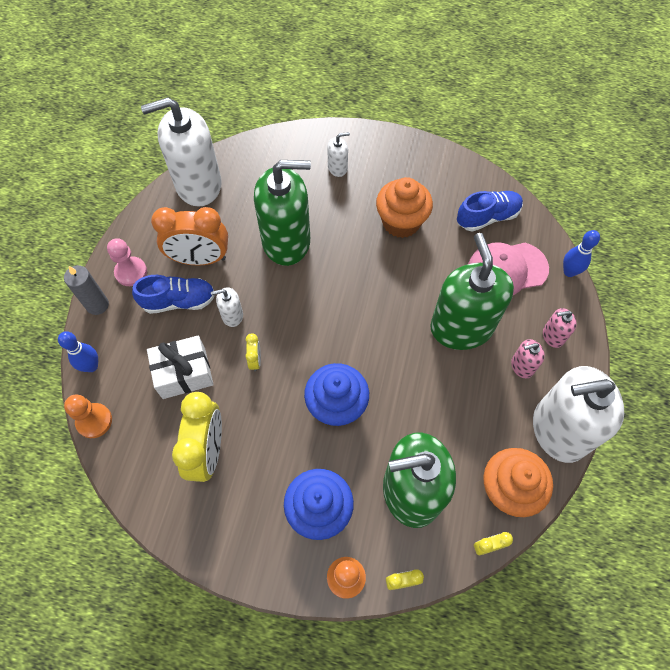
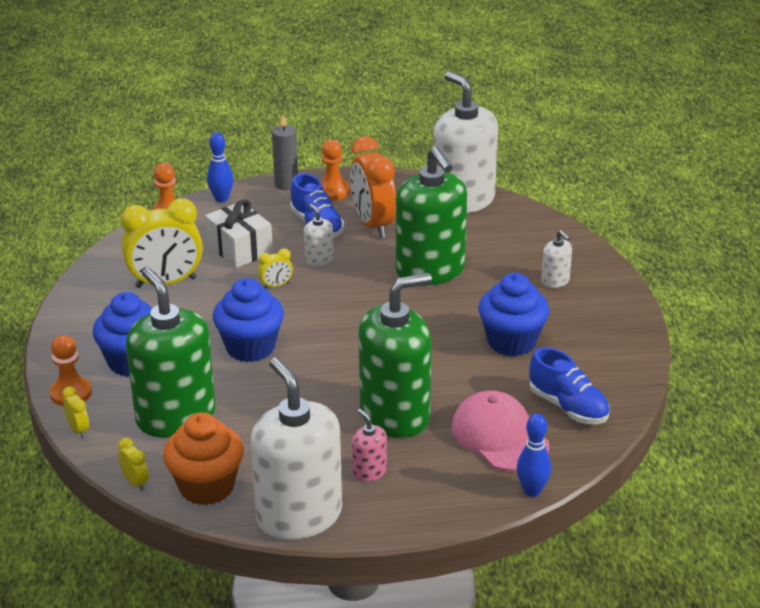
camera: 70 degrees right, 30 degrees down
pink pawn [107,238,147,286] -> orange pawn [321,139,350,201]
orange cupcake [376,177,433,238] -> blue cupcake [478,273,549,357]
pink soap dispenser [543,308,577,348] -> none

